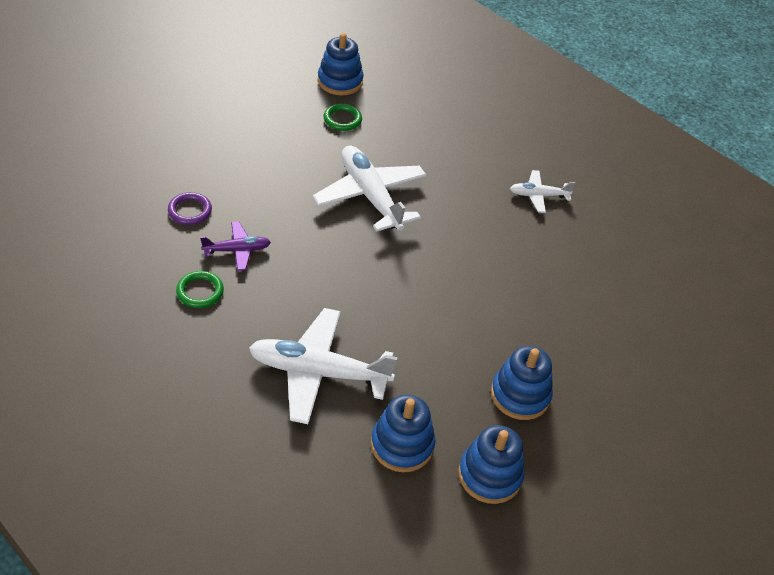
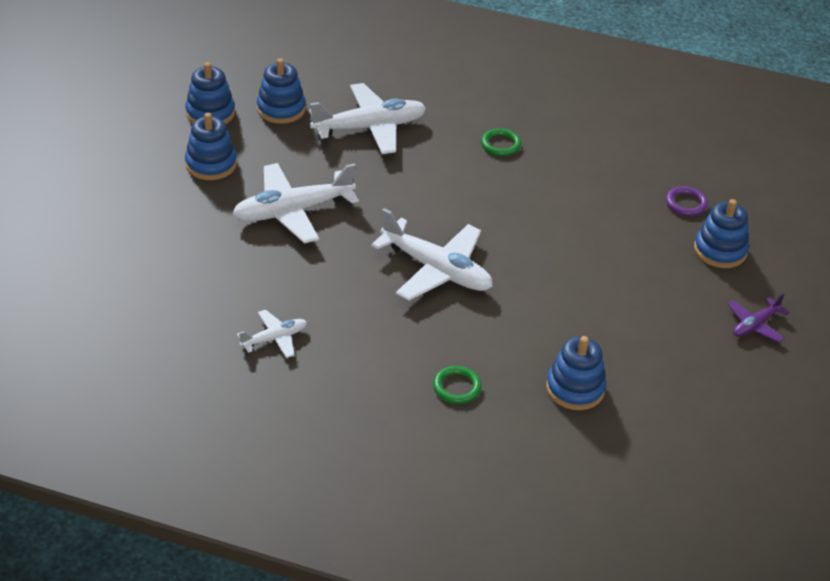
camera: 155 degrees right, 5 degrees down
purple ring [168,192,212,225] -> purple ring moved to [666,186,708,216]
purple plane [200,222,271,271] -> purple plane moved to [728,293,789,342]
green ring [323,103,362,131] -> green ring moved to [433,366,482,404]
none -> white plane [232,163,359,243]
none -> blue stacking toy [694,199,749,268]

